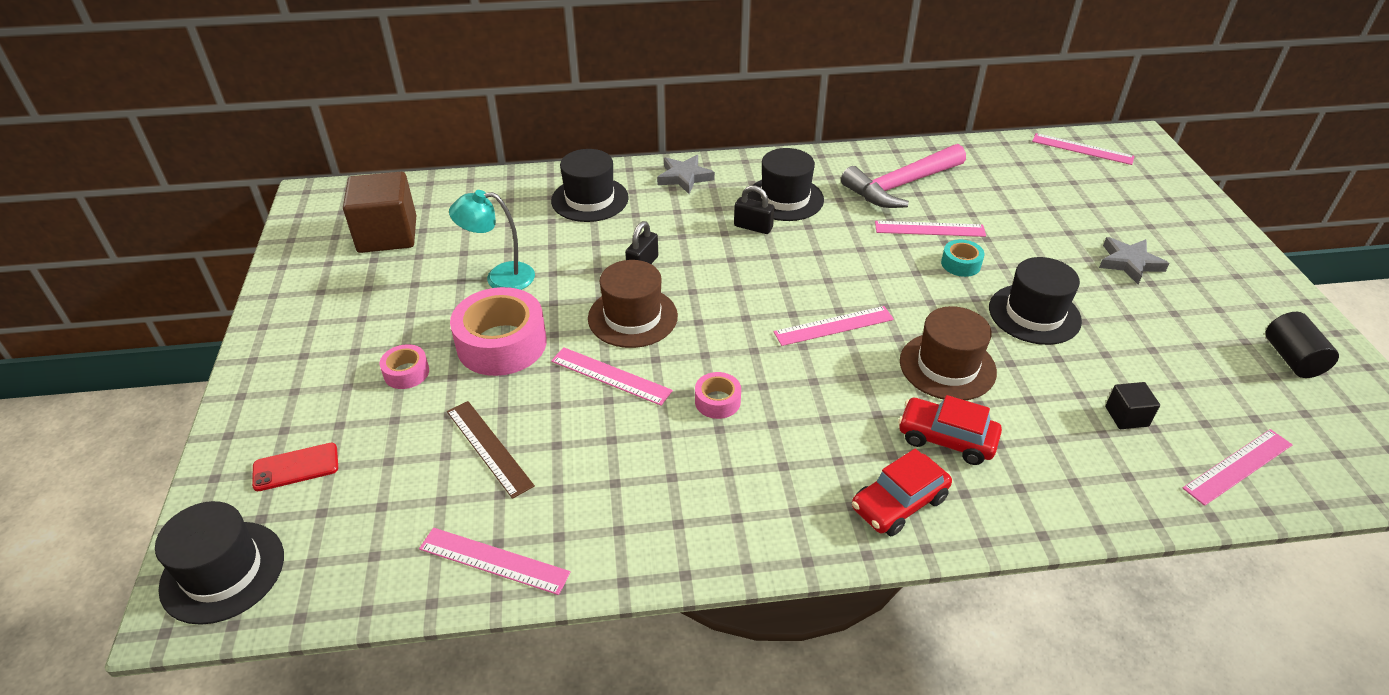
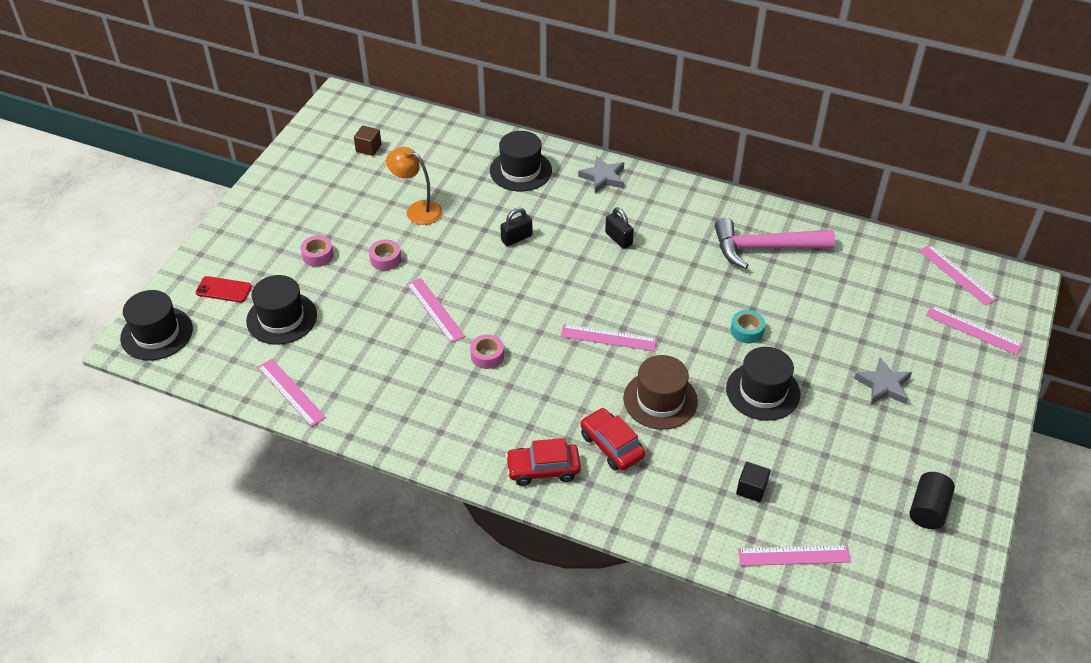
camera: 30 degrees right, 5 degrees up
brown cube [343,172,416,253] -> brown cube [354,125,382,156], size x0.47
brown ruler [447,401,535,499] -> none
turquoise lamp [449,190,535,290] -> orange lamp [386,147,442,225]
pink tape [450,287,547,376] -> pink tape [369,239,401,271], size x0.48
brown hat [588,260,678,348] -> none
black hat [747,148,824,221] -> black hat moved to [246,275,317,345]
pink ruler [875,221,986,237] -> pink ruler moved to [926,305,1023,355]

